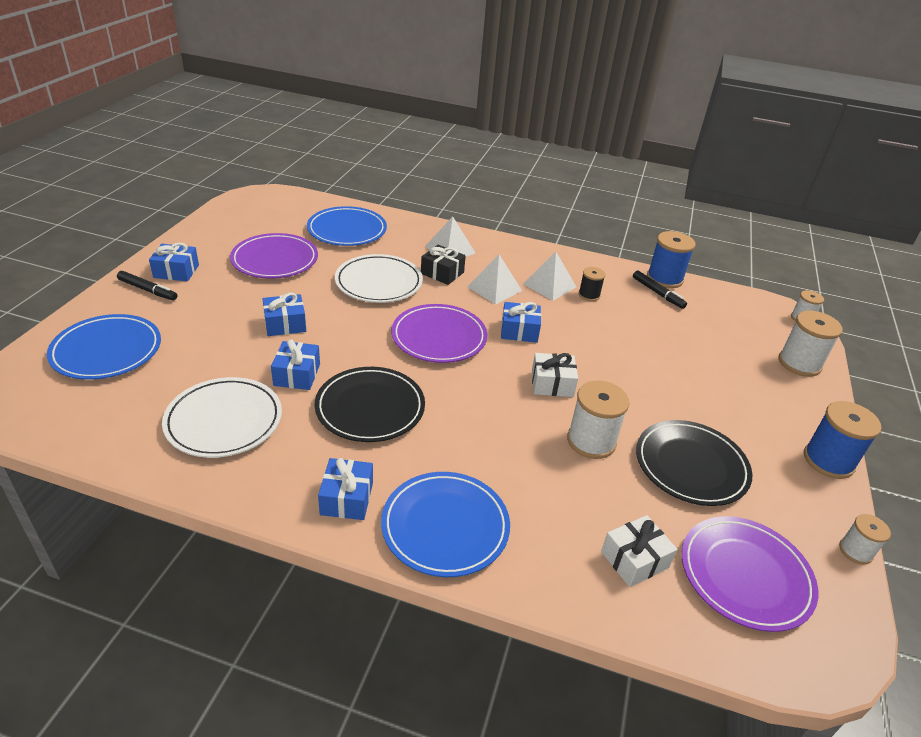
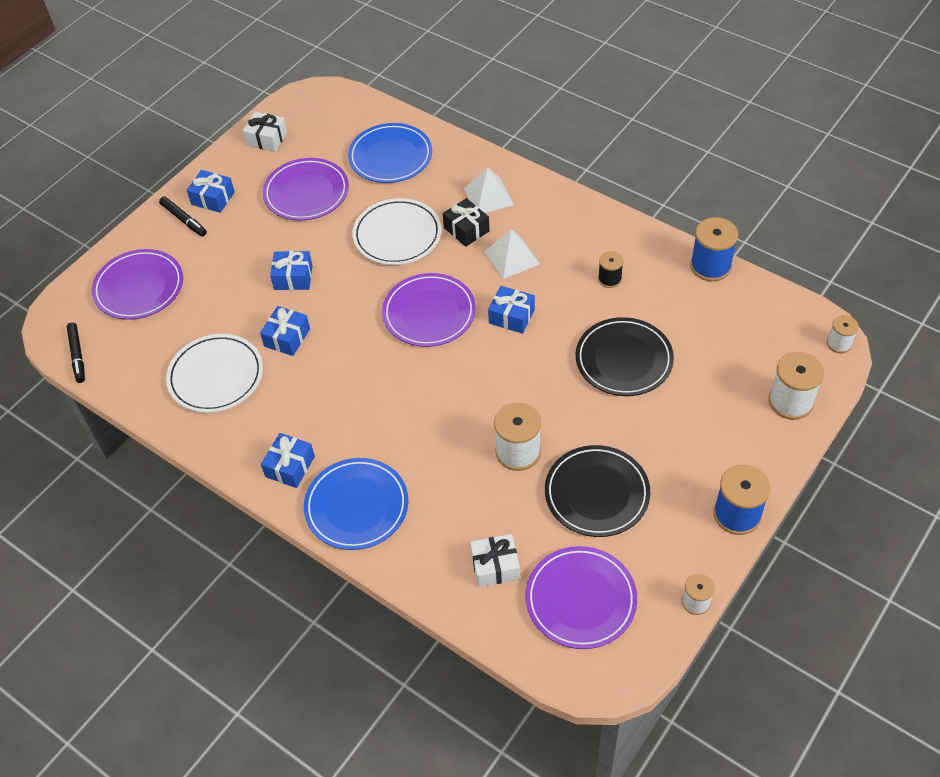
camera: 25 degrees right, 15 degrees up
blue plate [47,314,161,380] -> purple plate [92,249,183,320]
black plate [315,367,425,442] -> black plate moved to [576,317,674,396]
white pyramid [523,252,576,301] -> none
white gift [532,353,578,397] -> white gift moved to [243,112,287,152]
black marker [633,270,687,309] -> black marker moved to [66,323,85,383]

